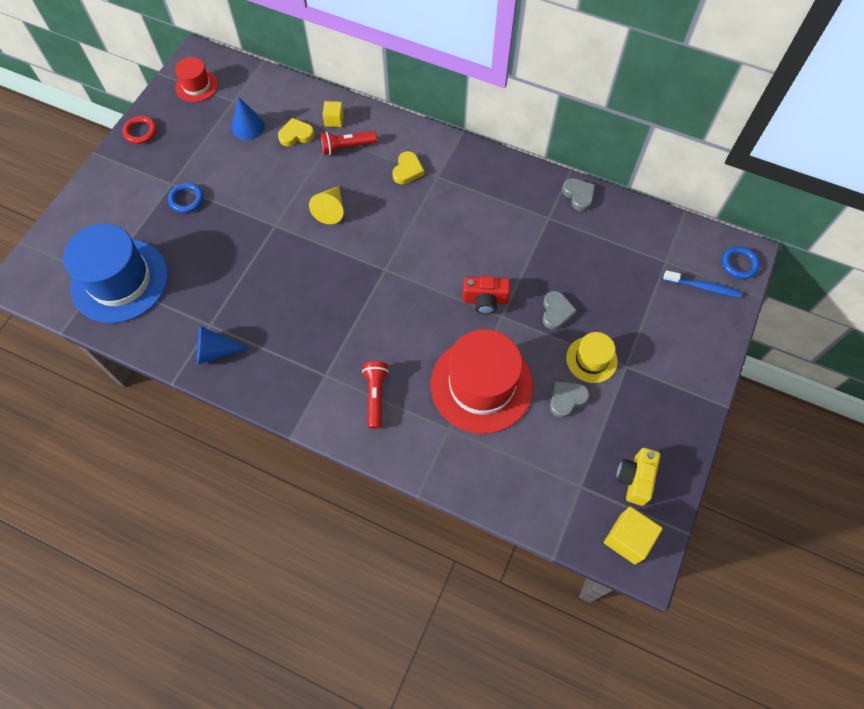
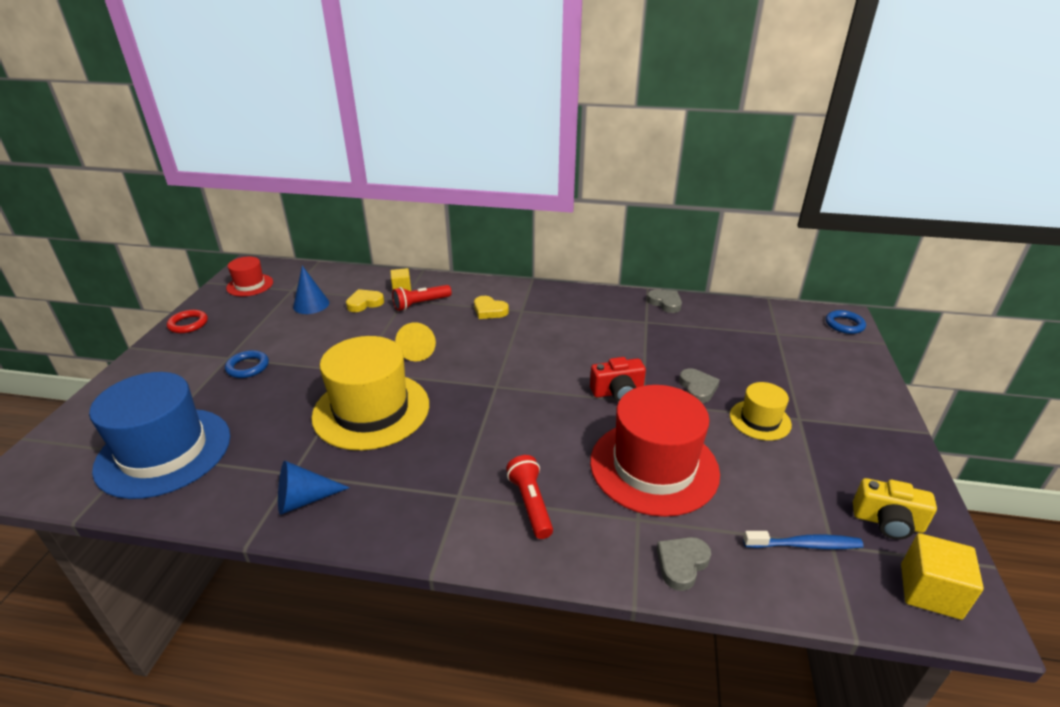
camera: 15 degrees left, 30 degrees down
yellow heart [392,151,424,184] -> yellow heart turned 120 degrees clockwise [474,296,509,319]
grey heart [550,381,589,418] -> grey heart moved to [657,537,711,591]
yellow camera [616,448,660,506] -> yellow camera turned 75 degrees counterclockwise [853,478,937,539]
blue toothbrush [663,270,742,298] -> blue toothbrush moved to [743,531,864,549]
none -> yellow hat [311,336,429,450]

